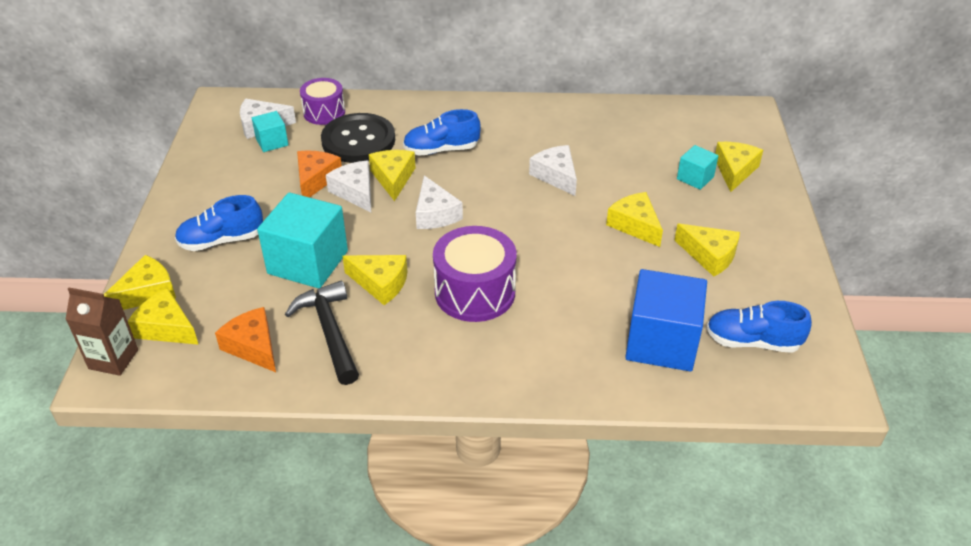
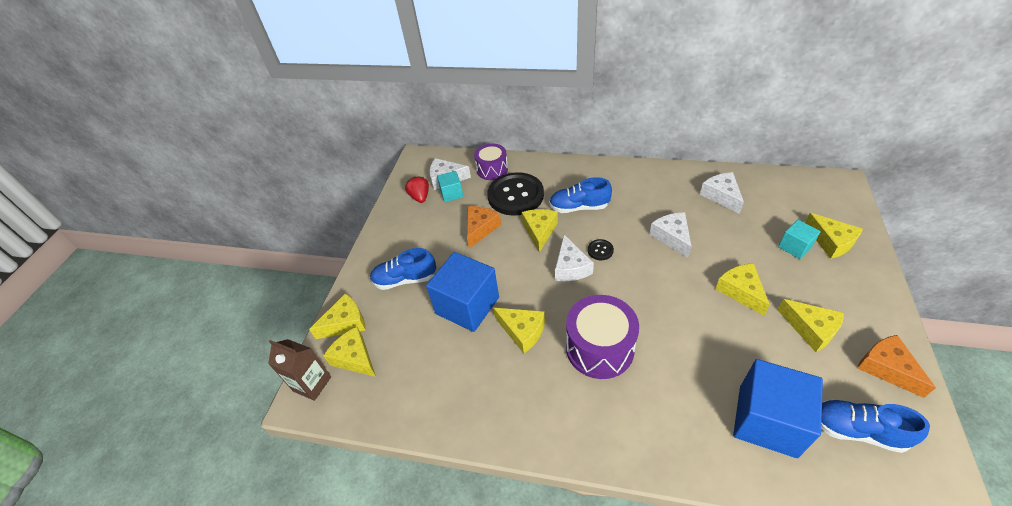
camera: 15 degrees right, 5 degrees up
orange cheese [215,307,276,372] -> orange cheese moved to [857,335,936,398]
turquoise cube [257,192,348,288] -> blue cube [426,252,499,332]
black hammer [285,281,359,385] -> none
white cheese [326,160,371,212] -> white cheese moved to [700,172,744,214]
yellow cheese [715,142,763,192] -> yellow cheese turned 120 degrees clockwise [805,213,863,259]
none -> red strawberry [405,176,429,203]
none -> black button [588,239,614,260]

